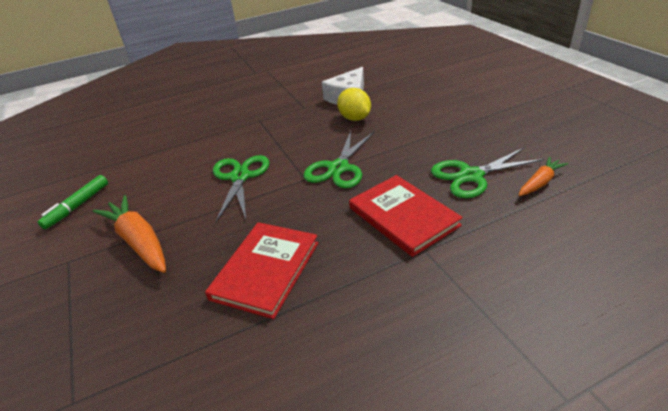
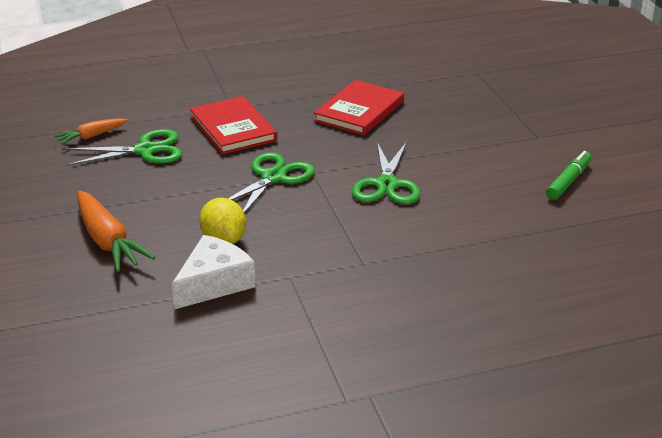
camera: 175 degrees left, 5 degrees down
orange carrot [93,195,166,273] -> orange carrot moved to [78,191,155,272]

